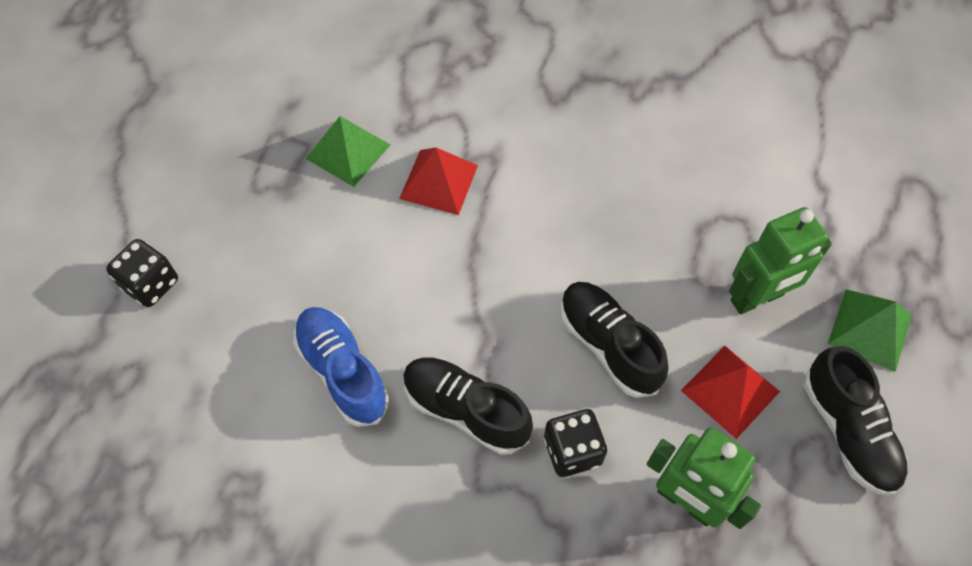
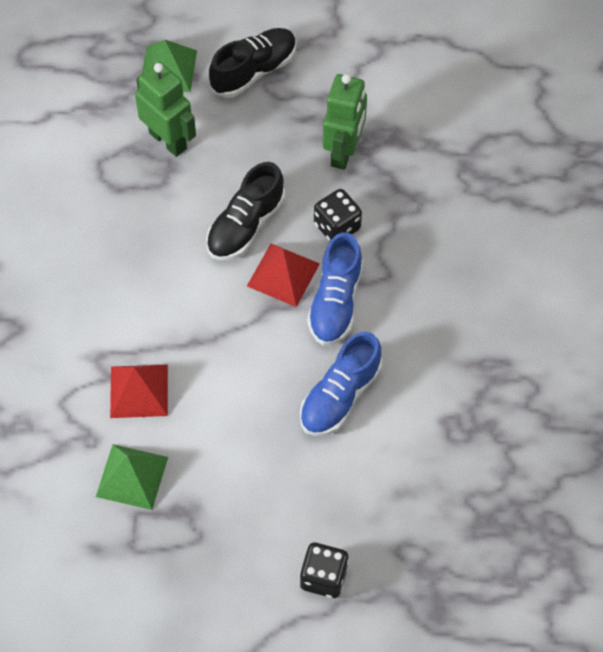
camera: 110 degrees left, 0 degrees up
black shoe [403,357,533,455] -> blue shoe [307,232,363,346]
red pyramid [681,346,780,439] -> red pyramid moved to [247,243,320,307]

